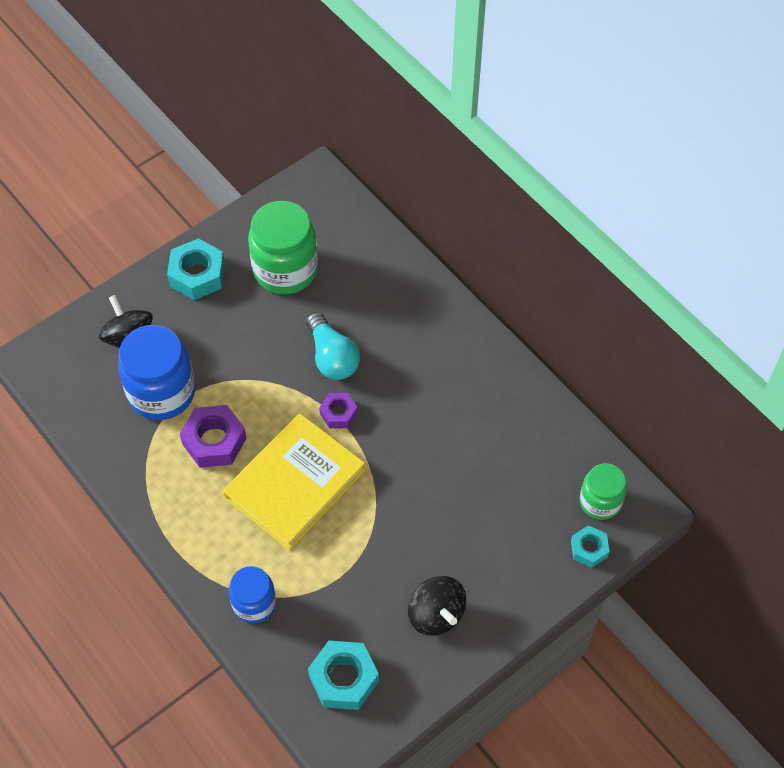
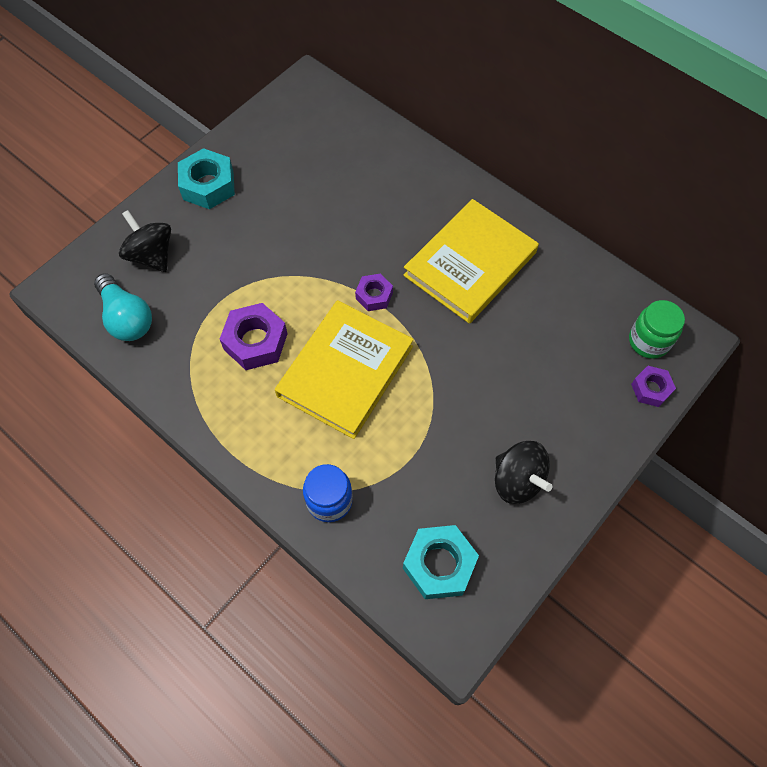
camera: 10 degrees left, 5 degrees up
blue jar [118,325,196,420] -> none
green jar [248,201,318,294] -> none
turquoise light bulb [306,312,360,380] -> turquoise light bulb moved to [94,273,152,341]
turquoise nut [571,525,610,568] -> purple nut [631,366,676,407]
none -> yellow book [403,199,539,324]

